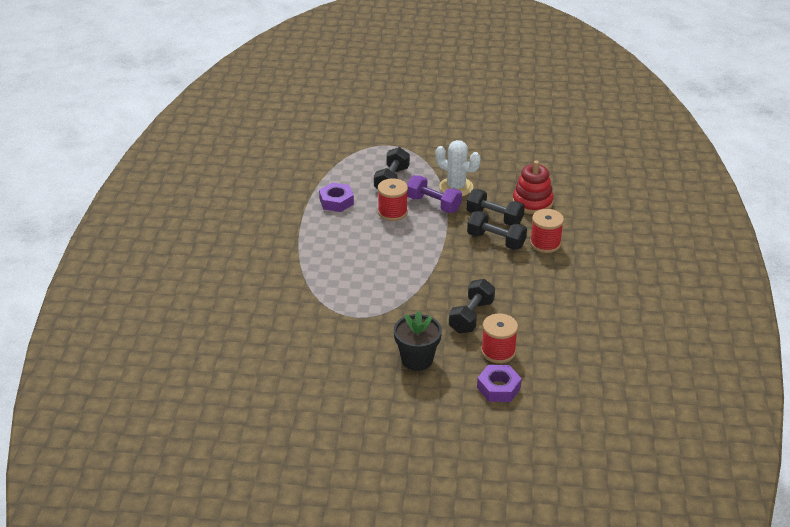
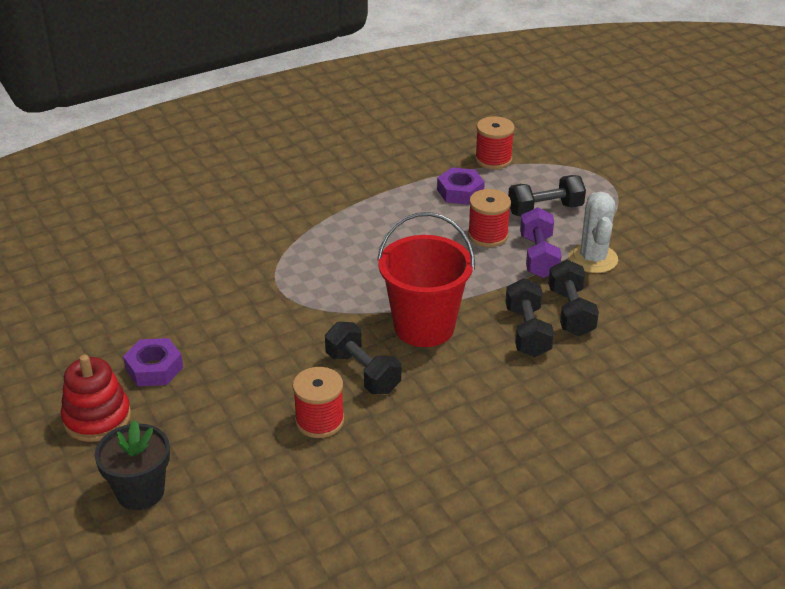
camera: 55 degrees right, 0 degrees up
black flower pot [394,310,442,371] -> black flower pot moved to [95,419,170,510]
black dumbbell [449,279,495,333] -> black dumbbell turned 60 degrees clockwise [325,322,401,394]
purple nut [477,365,522,402] -> purple nut moved to [123,338,183,386]
red stacking toy [513,160,554,214] -> red stacking toy moved to [61,355,131,442]
red spool [530,209,564,253] -> red spool moved to [475,116,515,169]
none -> red bucket [377,212,475,347]

